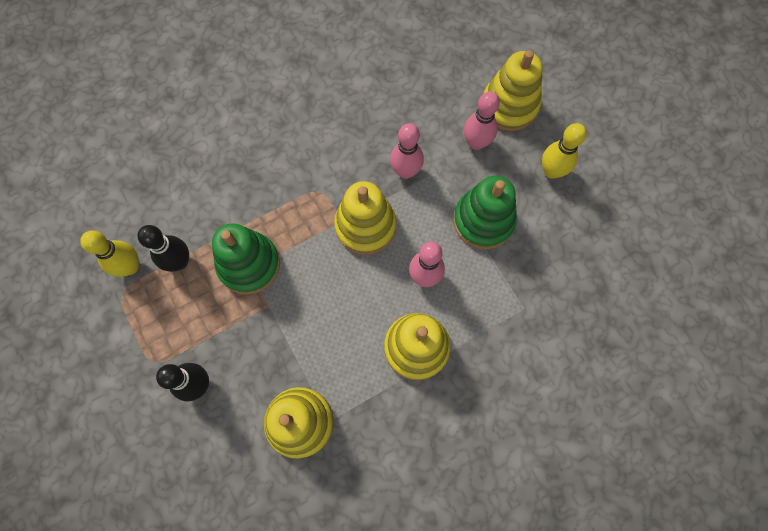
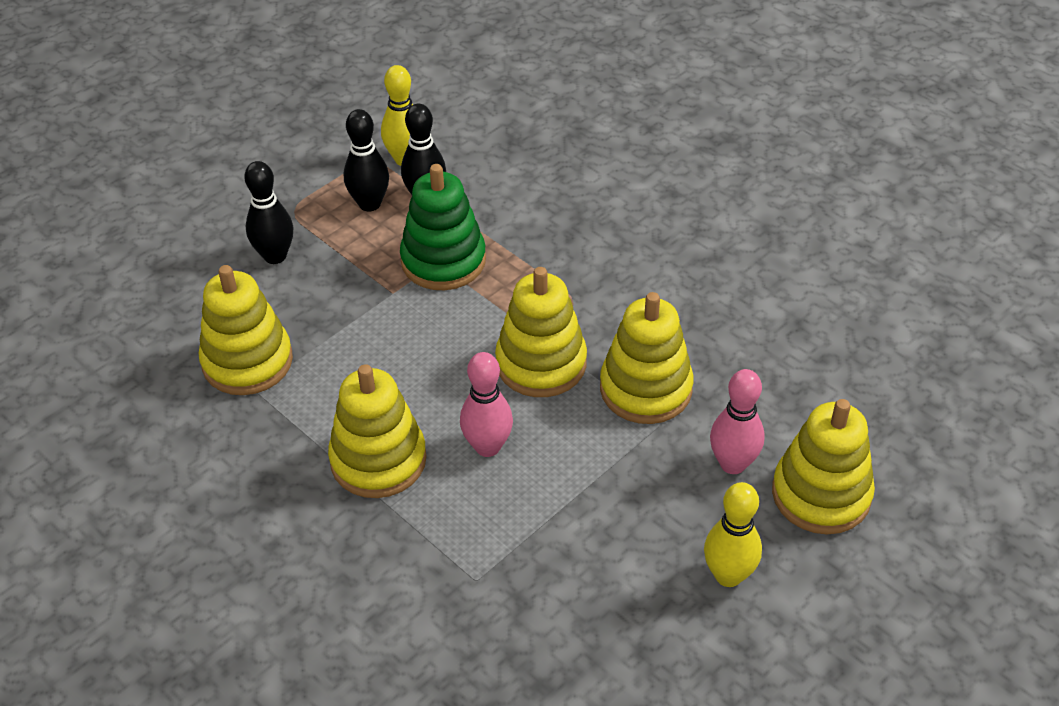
camera: 75 degrees right, 25 degrees down
pink bowling pin [390,123,424,179] -> yellow stacking toy [600,292,694,424]
green stacking toy [453,176,517,249] -> none
none -> black bowling pin [344,109,389,211]

